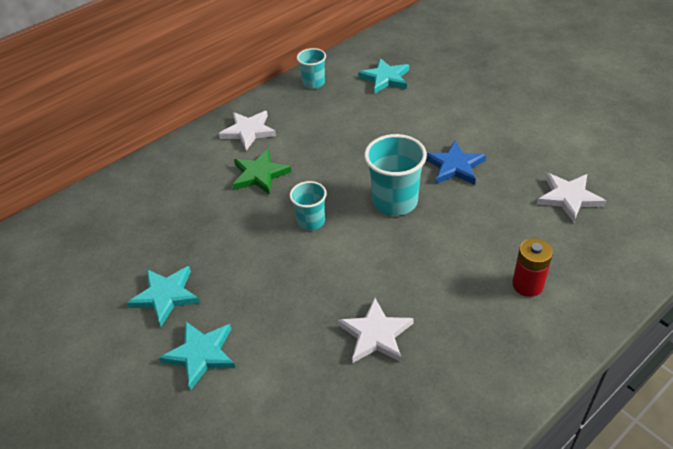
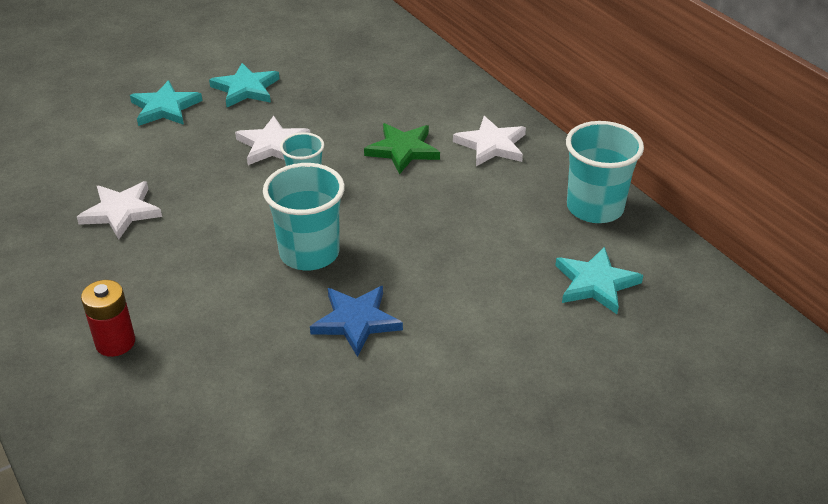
camera: 95 degrees right, 5 degrees down
turquoise cup [297,48,326,89] -> turquoise cup [566,121,644,223], size x1.66
white star [537,173,606,222] -> white star moved to [235,116,310,165]

